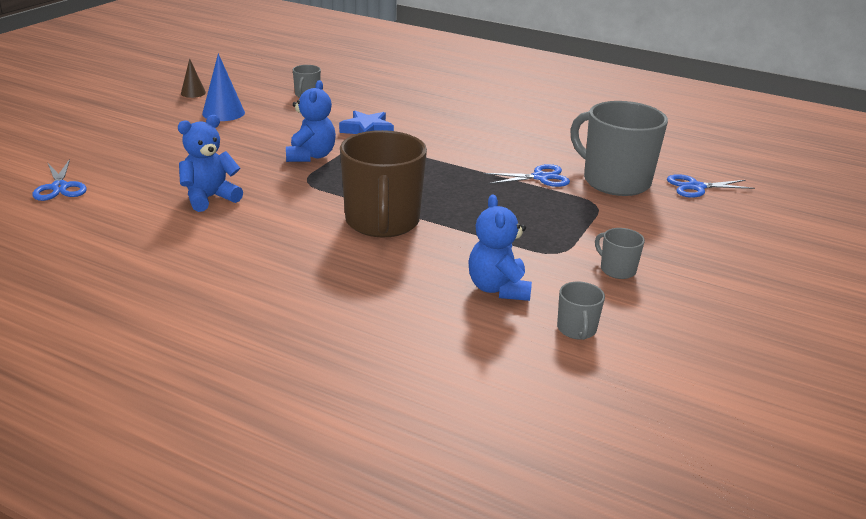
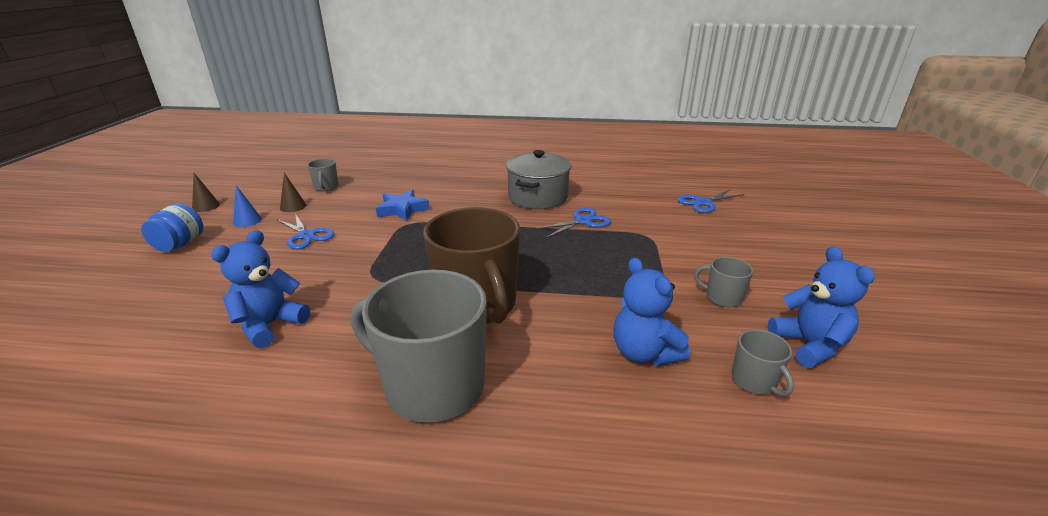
camera: 20 degrees left, 0 degrees up
blue scissors [32,159,87,201] -> blue scissors moved to [277,213,334,249]
blue cone [202,53,245,121] -> blue cone [233,186,262,227], size x0.61
blue teddy bear [286,80,336,162] -> blue teddy bear moved to [768,246,875,368]
grey mug [570,101,668,196] -> grey mug moved to [351,270,487,423]
none -> blue jar [141,203,203,252]
none -> brown cone [280,173,306,212]
none -> grey pot [506,150,571,209]

